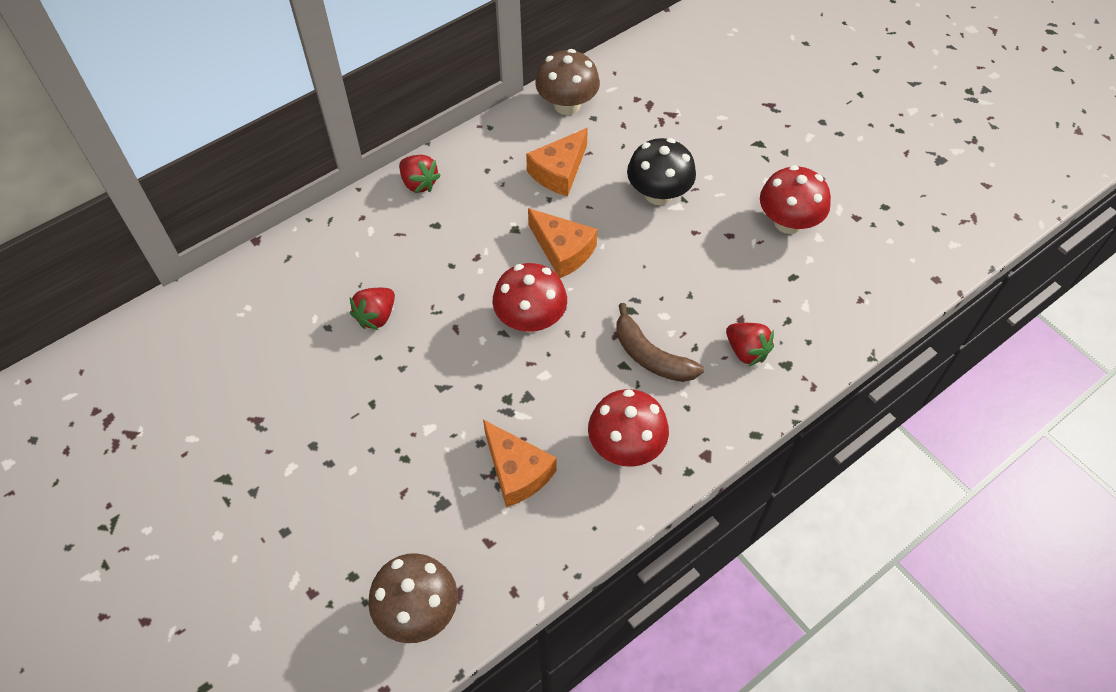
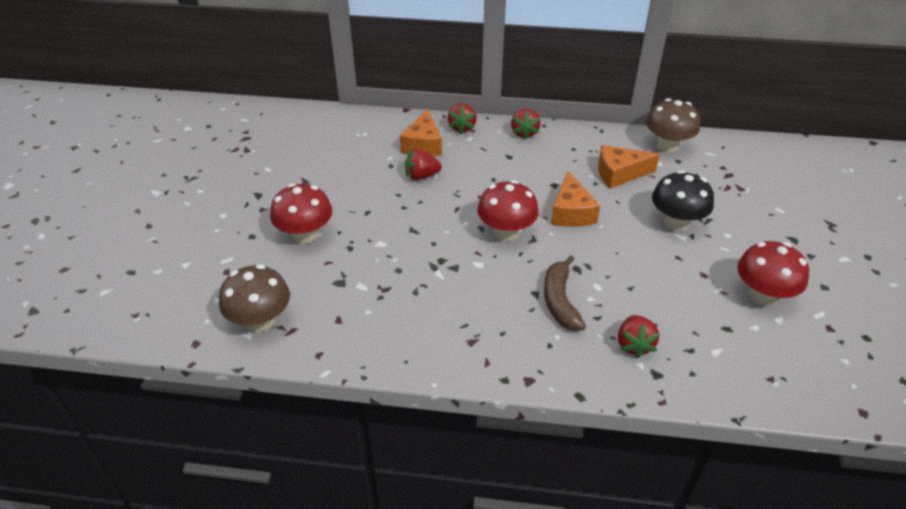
camera: 45 degrees right, 15 degrees down
orange cheese [483,420,556,507] -> orange cheese moved to [400,109,442,156]
red mushroom [588,389,669,467] -> red mushroom moved to [270,183,332,244]
none -> red strawberry [448,103,477,134]

